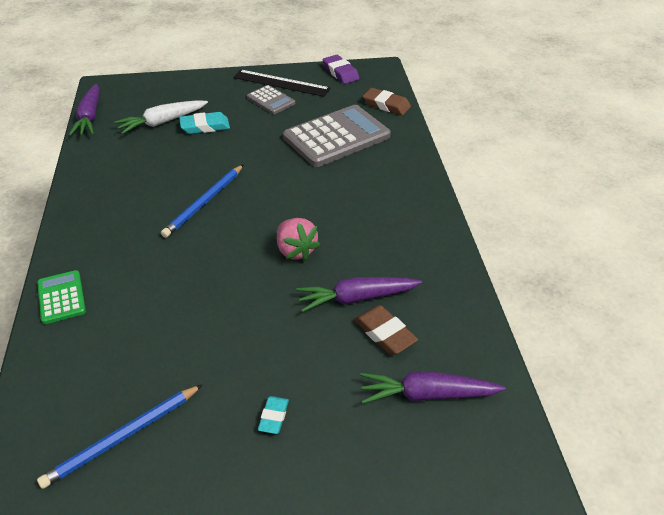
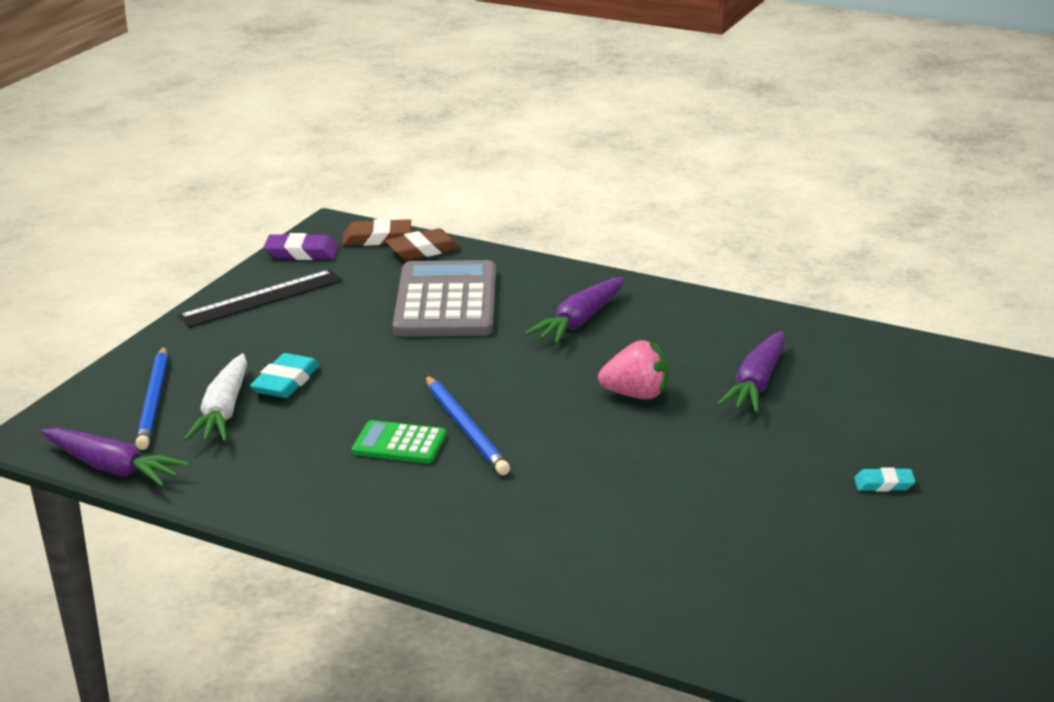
camera: 55 degrees left, 15 degrees down
green calculator [37,270,86,324] -> green calculator moved to [352,420,446,464]
blue pencil [37,384,203,489] -> blue pencil moved to [135,346,168,450]
grey calculator [247,85,295,114] -> none
turquoise eraser [258,396,289,434] -> turquoise eraser turned 45 degrees counterclockwise [854,467,916,492]
brown eraser [354,305,418,355] -> brown eraser moved to [342,219,411,246]
purple carrot [360,372,506,403] -> purple carrot moved to [525,277,624,344]

